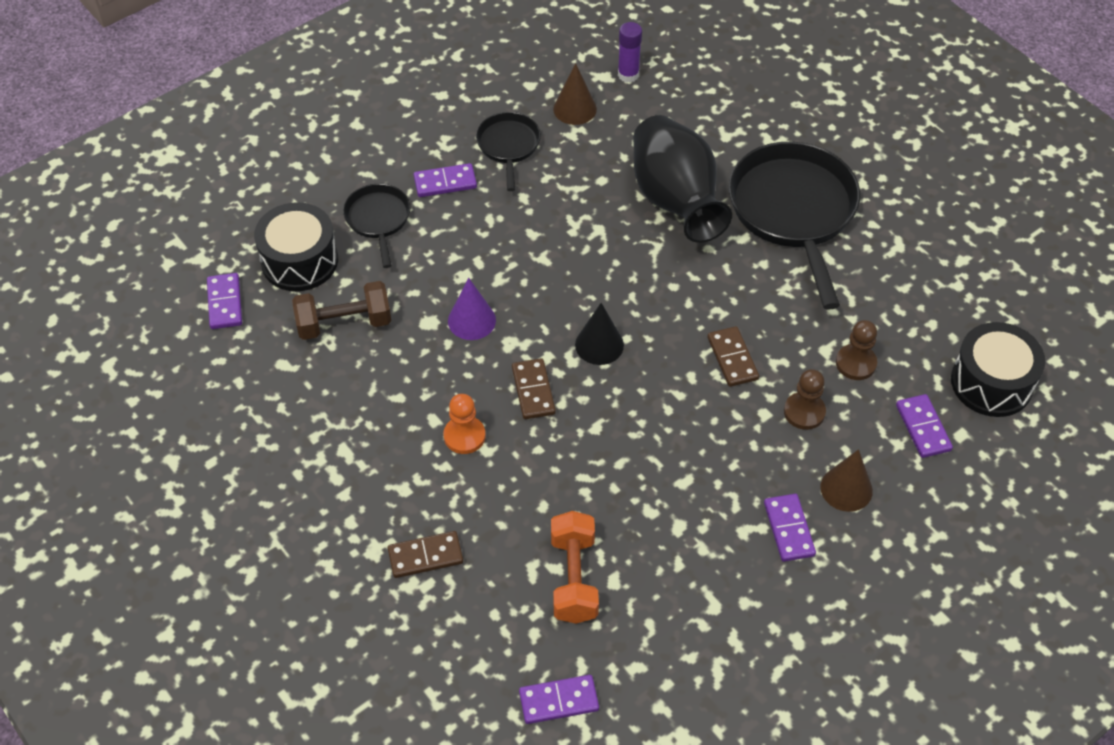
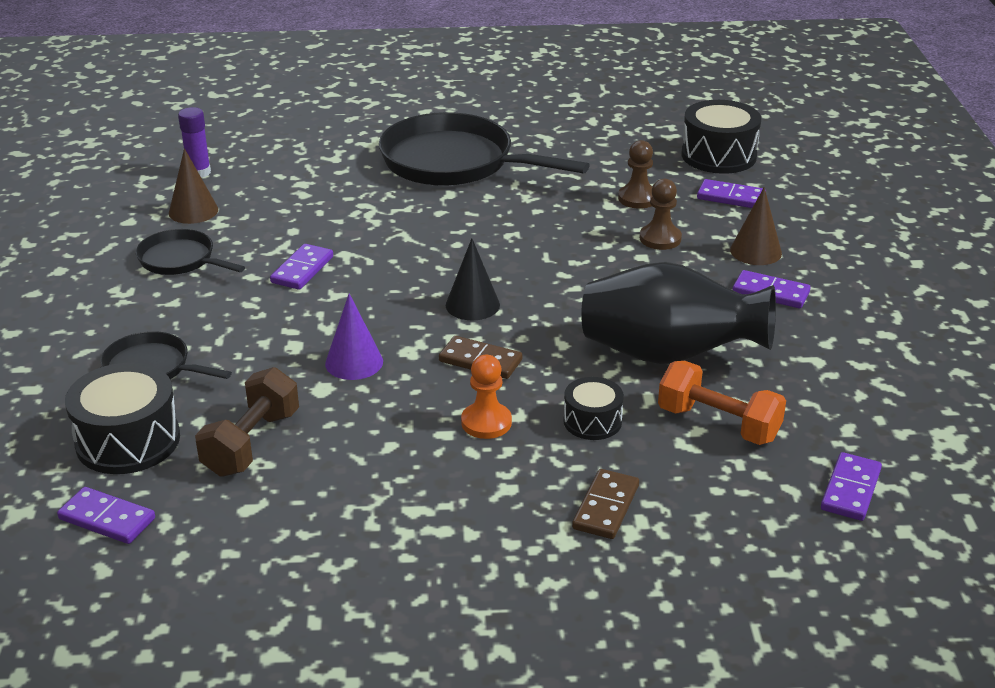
camera: 55 degrees left, 20 degrees down
purple domino [414,163,477,197] -> purple domino moved to [270,244,333,290]
black vase [633,115,732,243] -> black vase moved to [581,262,776,364]
brown domino [707,326,759,387] -> none
none -> black drum [564,377,624,440]

